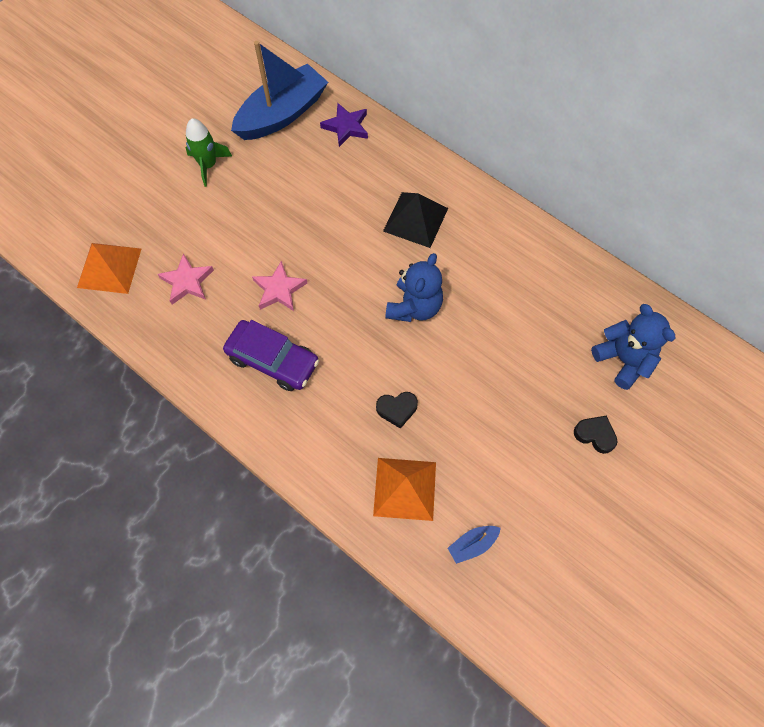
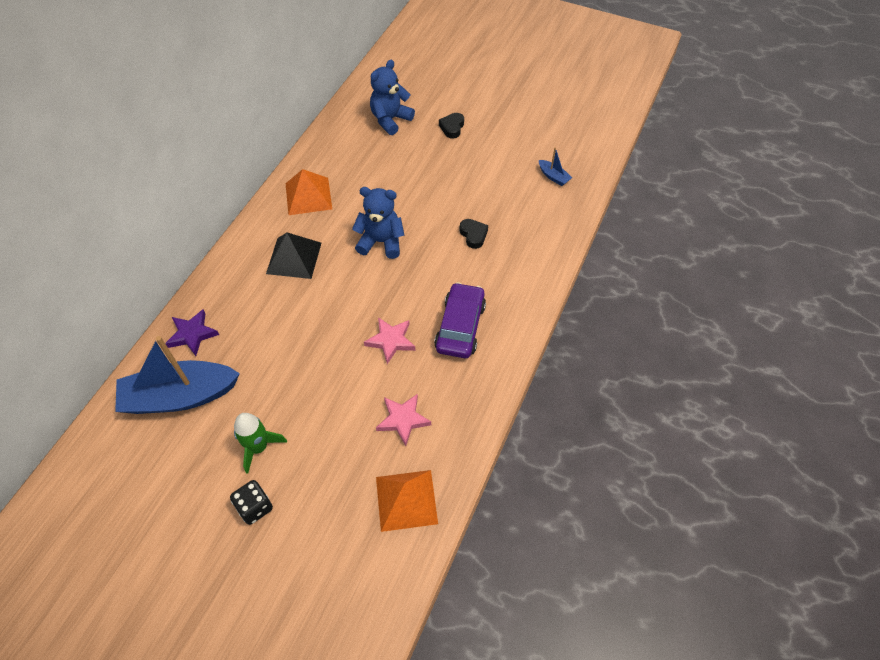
camera: 105 degrees left, 10 degrees down
blue boat [231,41,328,140] -> blue boat turned 45 degrees counterclockwise [115,336,240,414]
orange pyramid [373,458,436,521] -> orange pyramid moved to [286,169,332,215]
none -> black dice [230,480,273,525]

